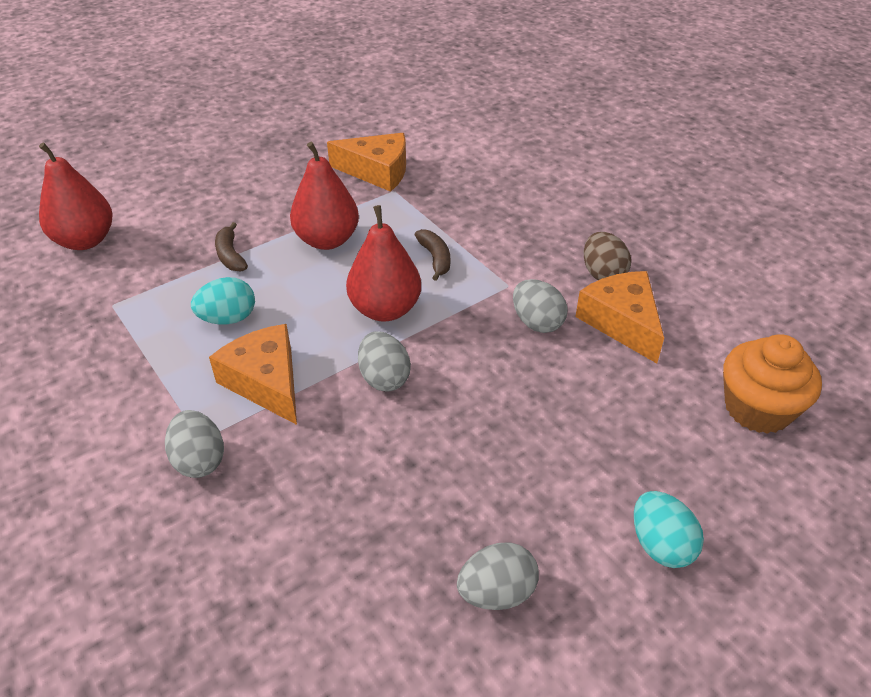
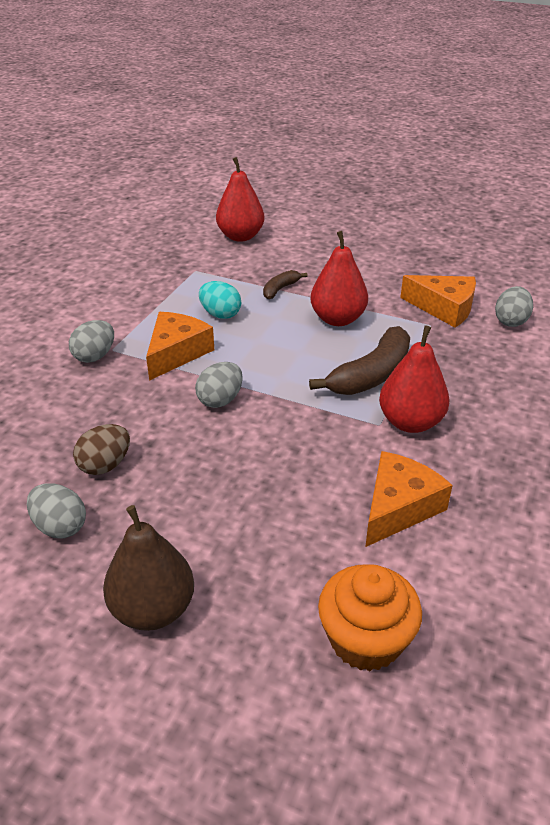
camera: 60 degrees right, 5 degrees down
orange cheese [327,133,406,192] -> orange cheese turned 45 degrees counterclockwise [400,275,476,328]
red pear [346,205,421,322] -> red pear moved to [379,325,449,433]
brown banana [415,229,450,281] -> brown banana [309,326,410,395], size x1.95
grey egg [513,279,568,333] -> grey egg moved to [495,286,533,327]
brown egg [584,232,631,280] -> brown egg moved to [73,424,130,475]
turquoise egg [634,491,704,568] -> brown pear [103,505,194,631]

